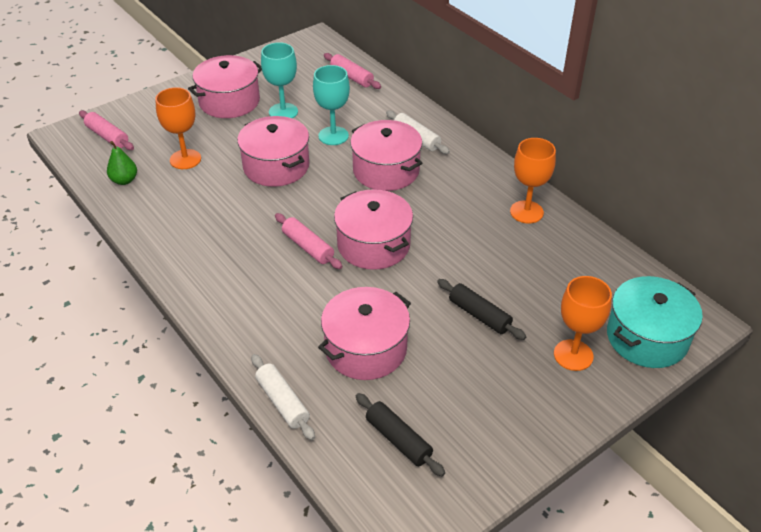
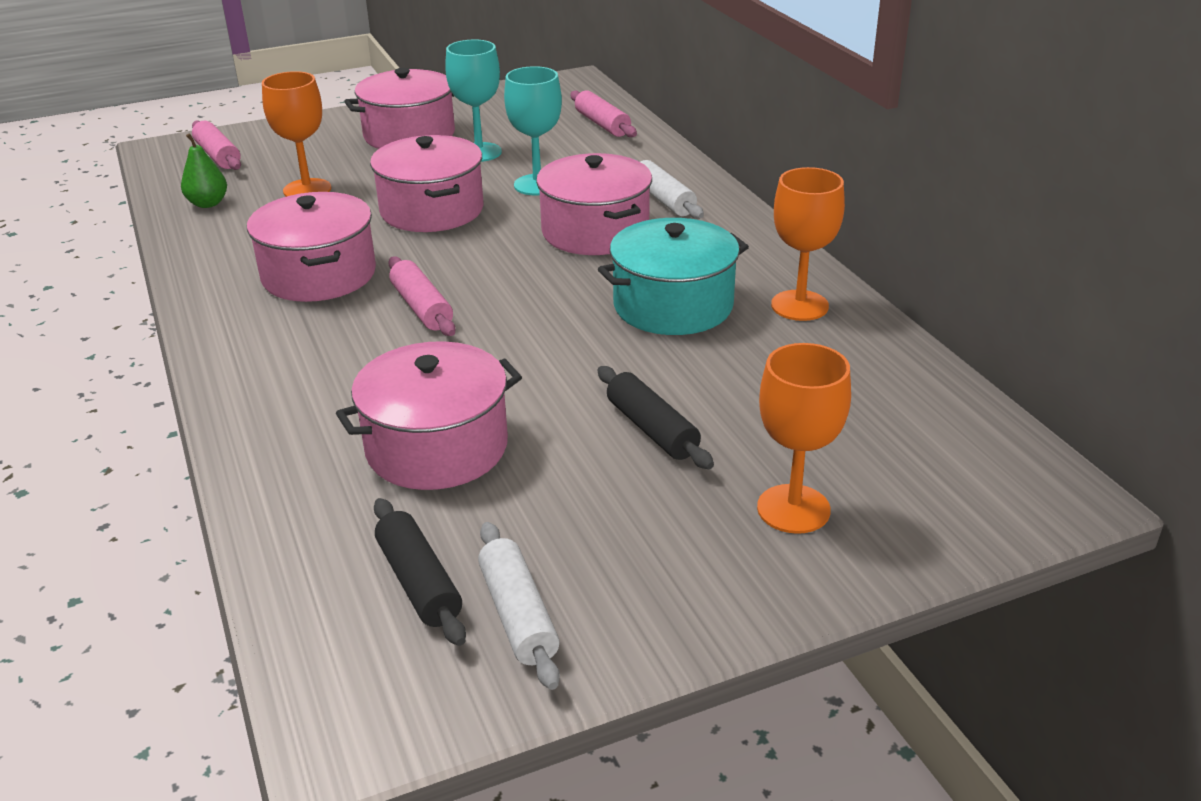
camera: 15 degrees right, 10 degrees down
white rolling pin [251,354,315,440] -> white rolling pin moved to [478,522,560,690]
pink pot [334,189,413,270] -> pink pot moved to [247,192,376,302]
turquoise pot [607,276,703,368] -> turquoise pot moved to [598,218,749,335]

